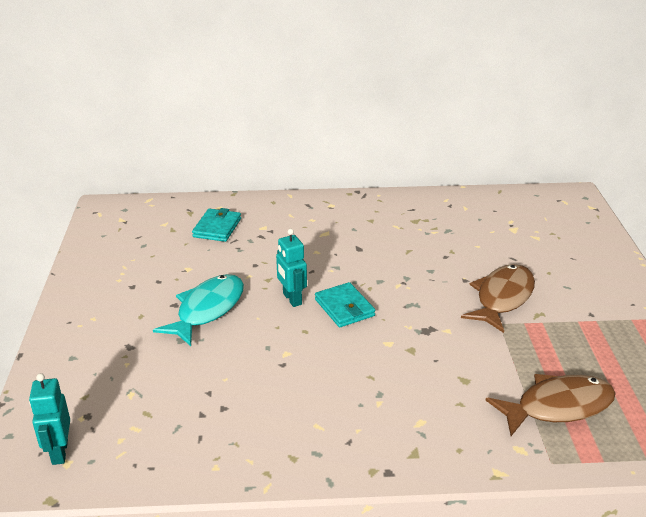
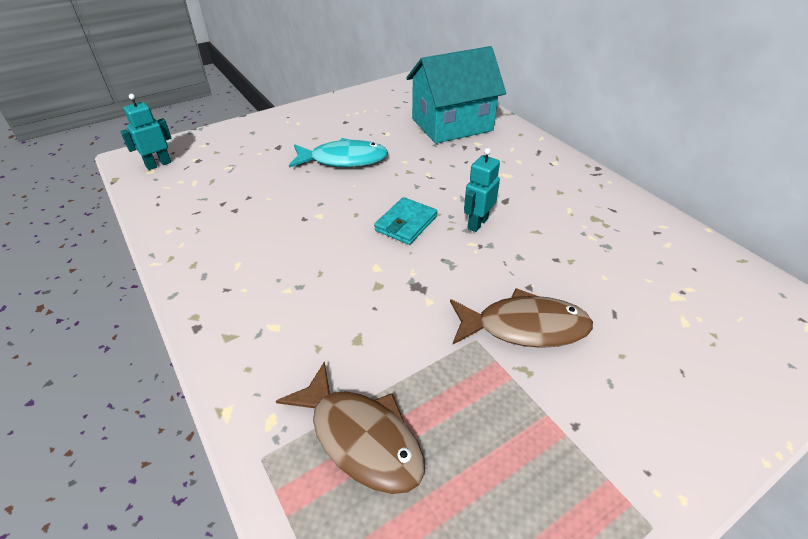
camera: 60 degrees right, 10 degrees up
turquoise wallet [192,208,241,242] -> turquoise house [406,46,506,144]
turquoise robot [276,229,307,307] -> turquoise robot moved to [464,148,500,232]

